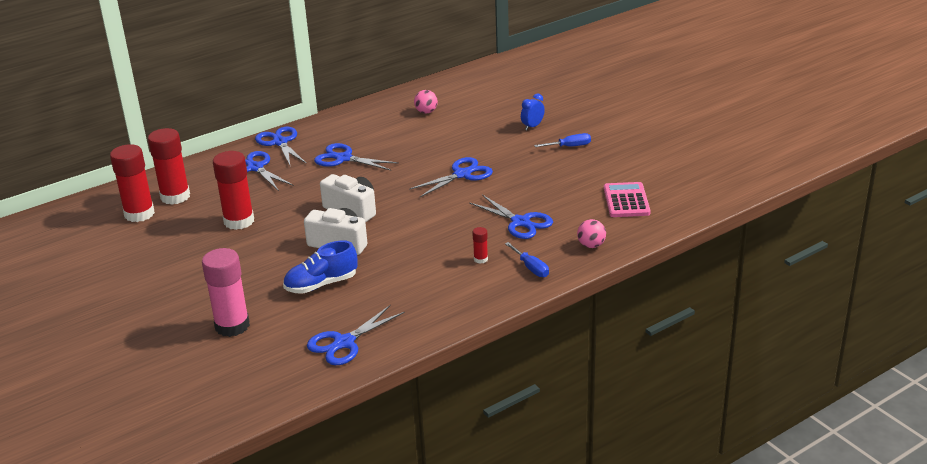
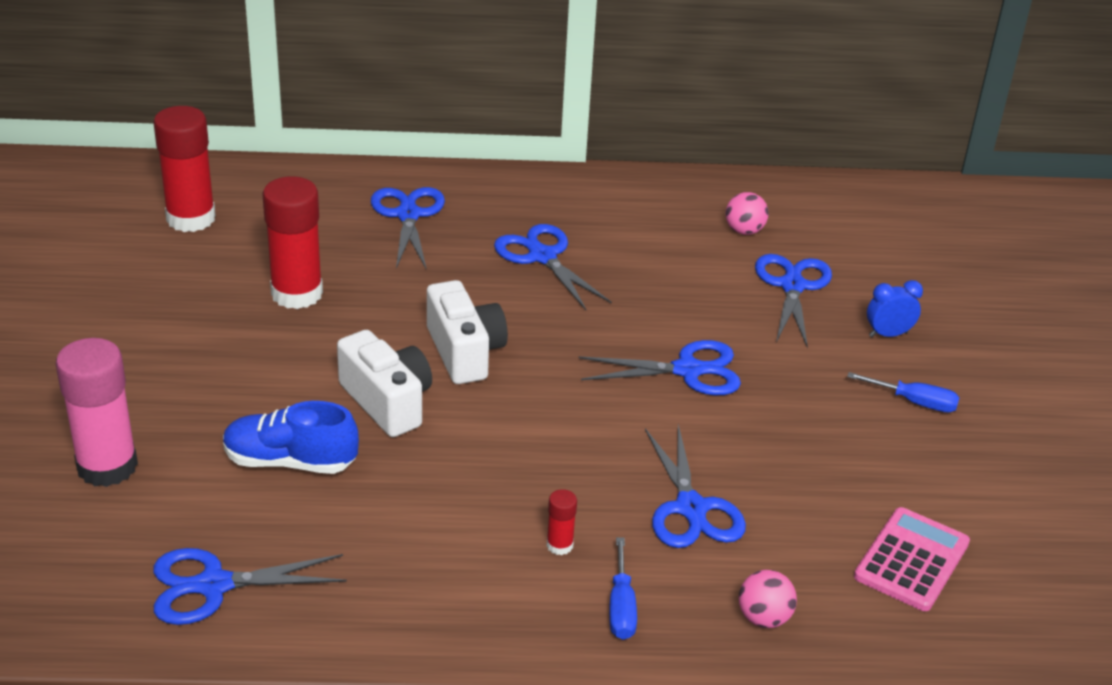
camera: 30 degrees right, 5 degrees up
red glue stick [148,128,190,205] -> none
blue scissors [255,127,307,165] -> blue scissors moved to [755,254,832,348]

